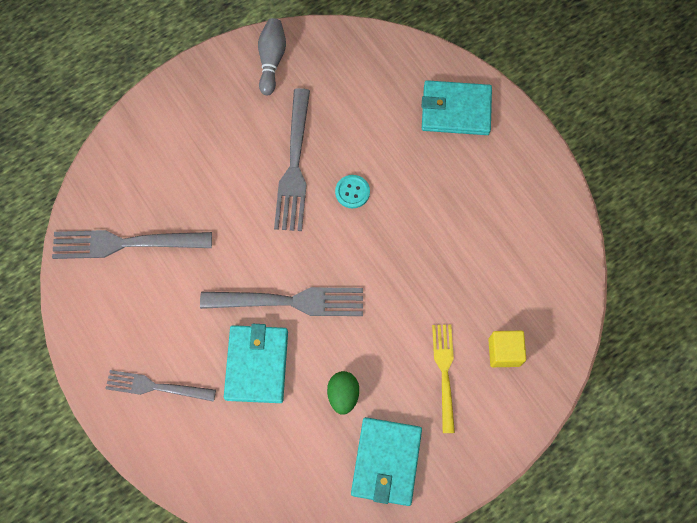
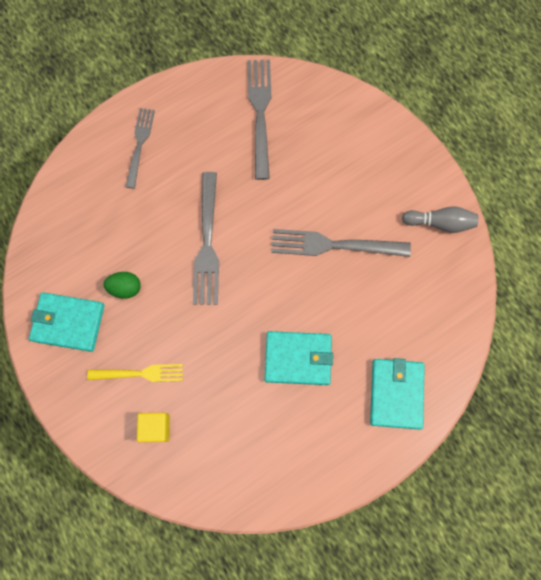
camera: 90 degrees right, 5 degrees up
turquoise wallet [224,324,288,403] -> turquoise wallet moved to [265,331,333,385]
turquoise button [335,175,370,208] -> none

